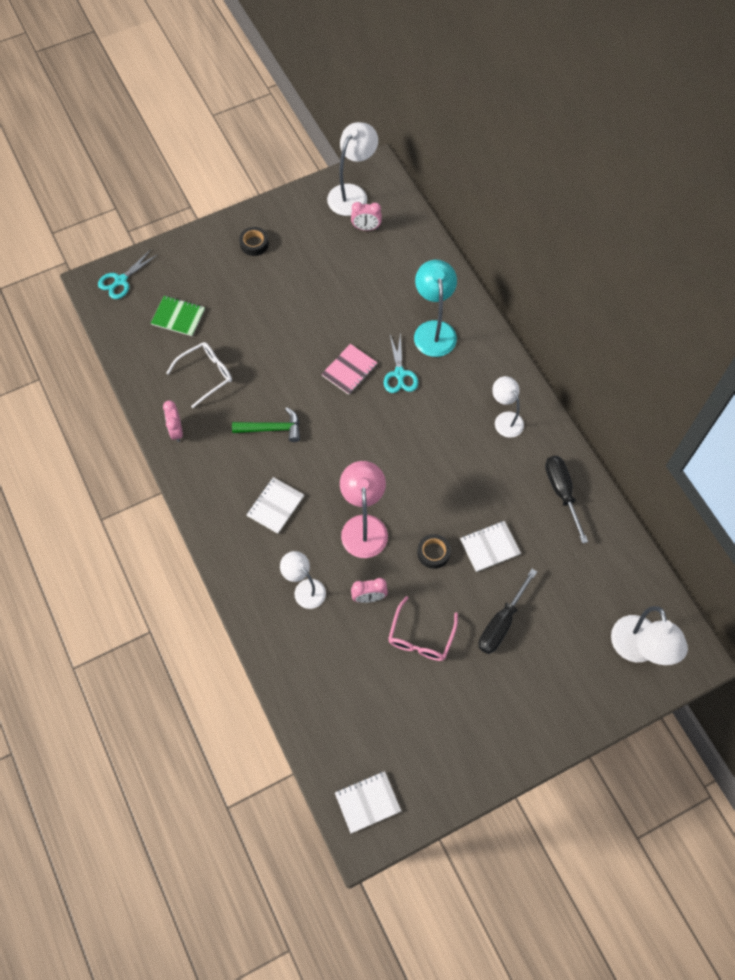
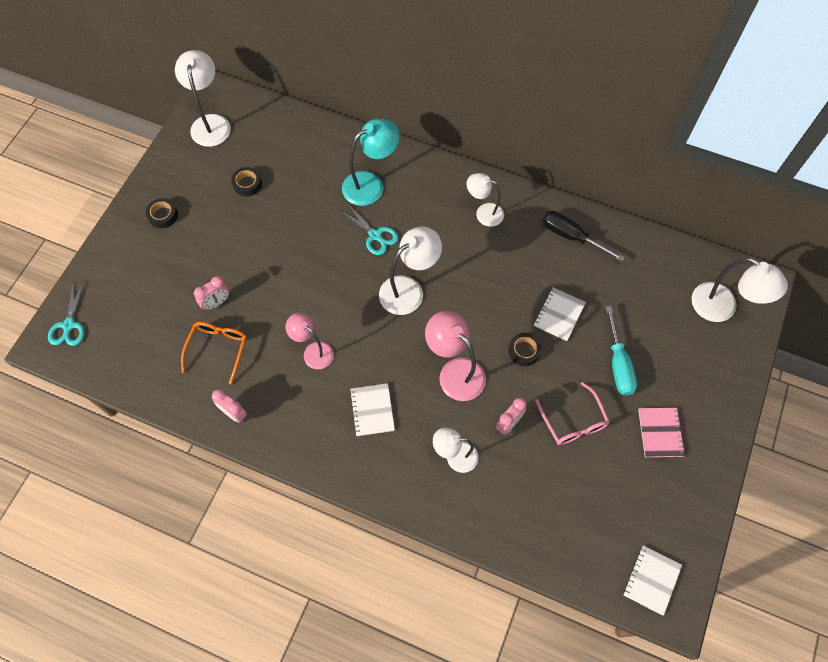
camera: 40 degrees left, 0 degrees up
green notebook [151,296,205,336] -> none
white glasses [167,342,232,408] -> orange glasses [181,322,247,385]
green hammer [232,407,300,442] -> pink lamp [286,313,334,369]
pink notebook [322,344,378,395] -> pink notebook moved to [638,407,685,457]
pink clock [351,202,382,231] -> pink clock moved to [194,276,230,310]
turquoise lamp [414,260,457,357] -> turquoise lamp turned 105 degrees clockwise [342,119,399,206]
black screwdriver [479,569,537,654] -> turquoise screwdriver [605,306,637,396]
none -> black tape [231,167,262,197]
none -> white lamp [379,227,442,315]

